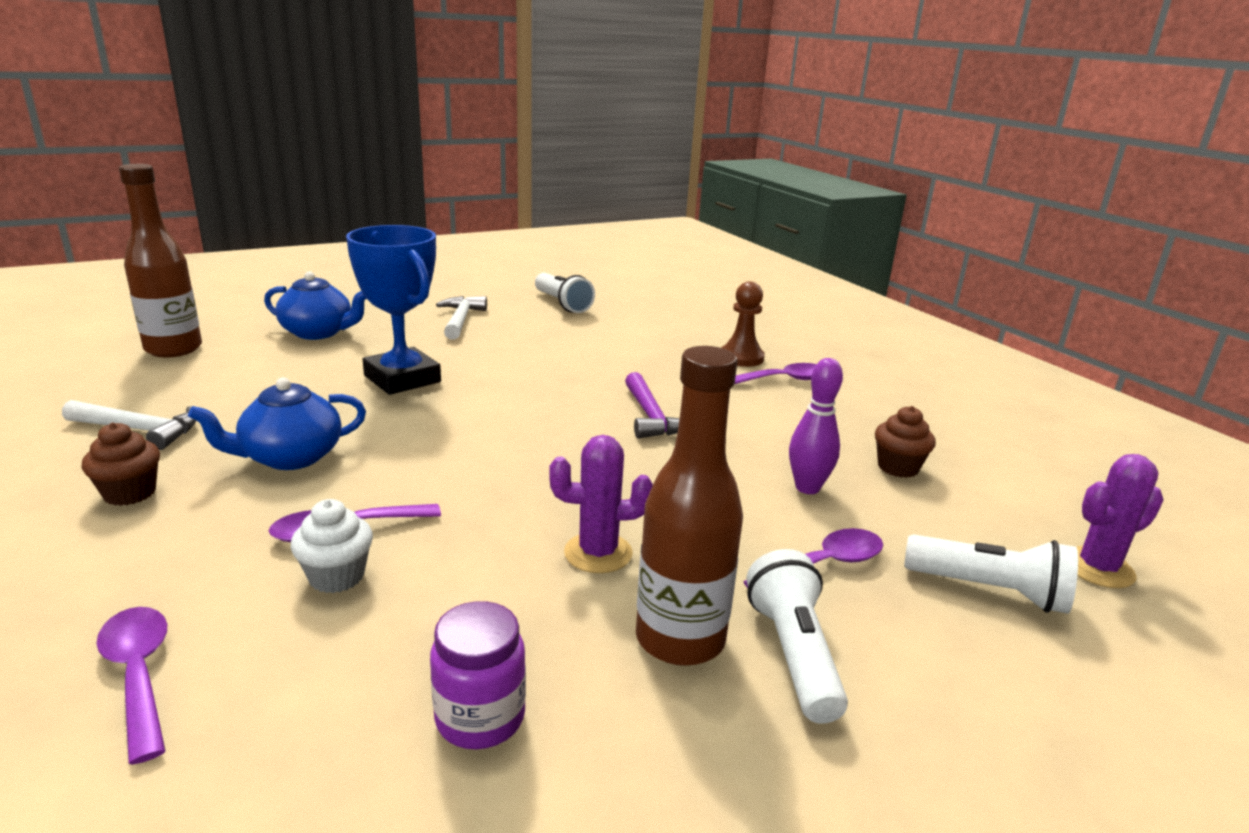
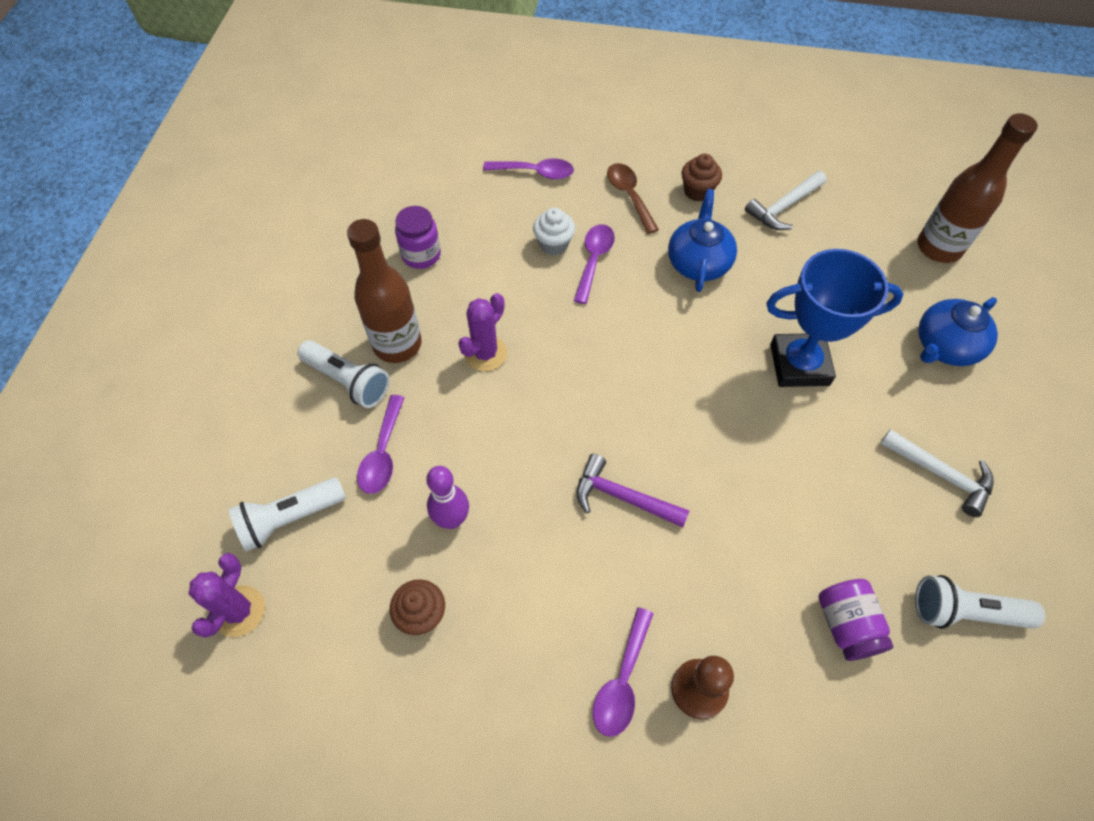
camera: 130 degrees right, 35 degrees up
none -> brown spoon [607,163,659,234]
none -> purple jar [818,579,893,661]

